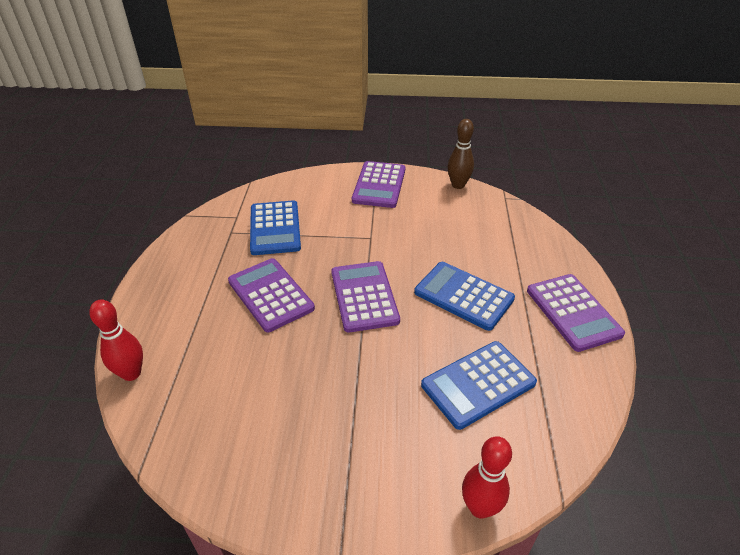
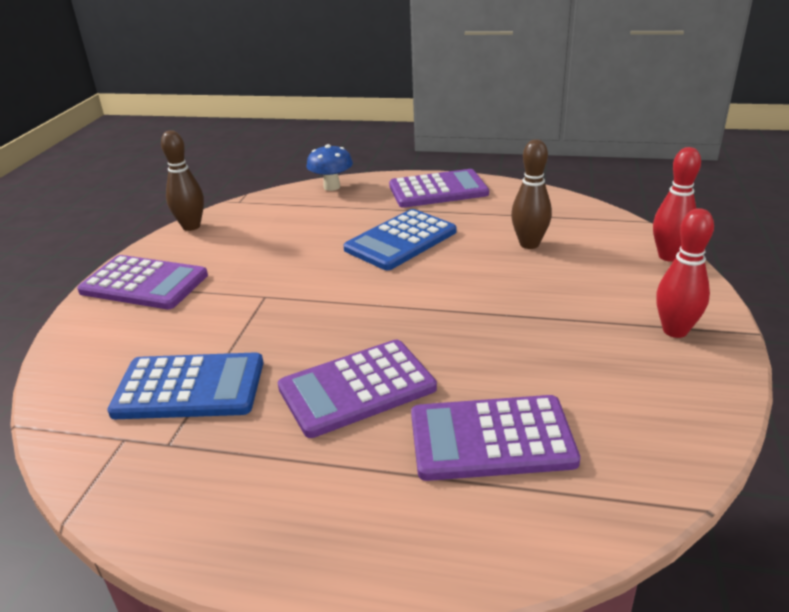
camera: 80 degrees left, 10 degrees down
red bowling pin [89,299,143,381] -> red bowling pin moved to [656,208,714,338]
purple calculator [331,261,400,333] -> purple calculator moved to [411,395,580,481]
blue calculator [421,341,537,430] -> brown bowling pin [511,139,552,249]
none -> blue mushroom [307,144,353,191]

